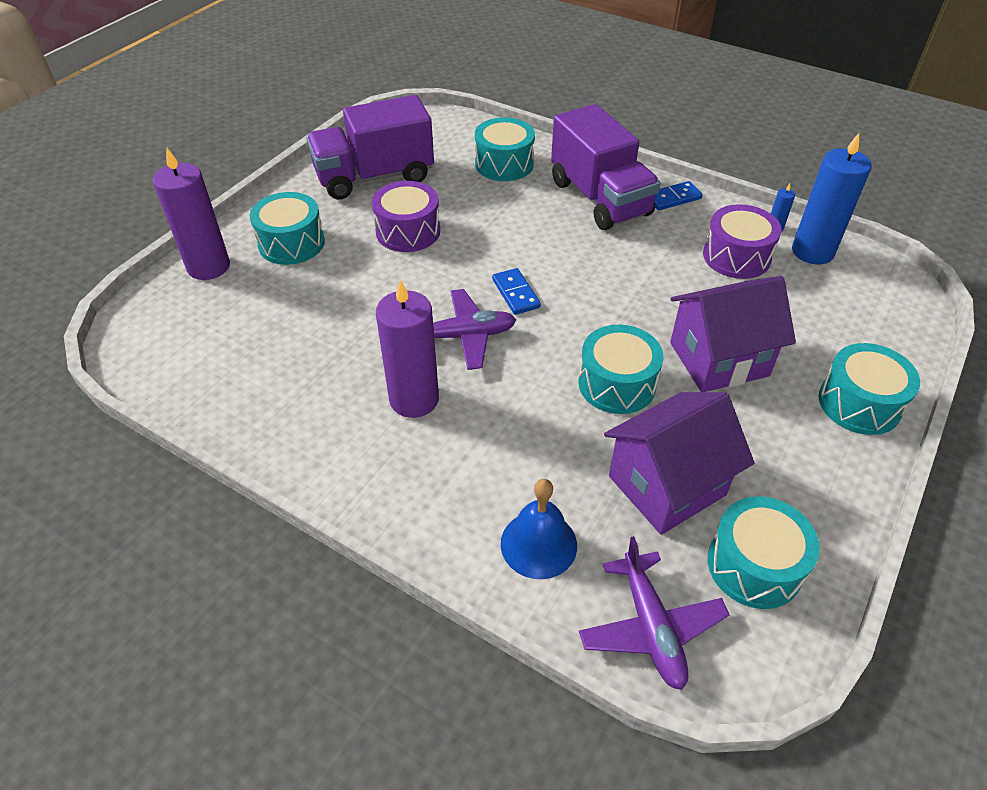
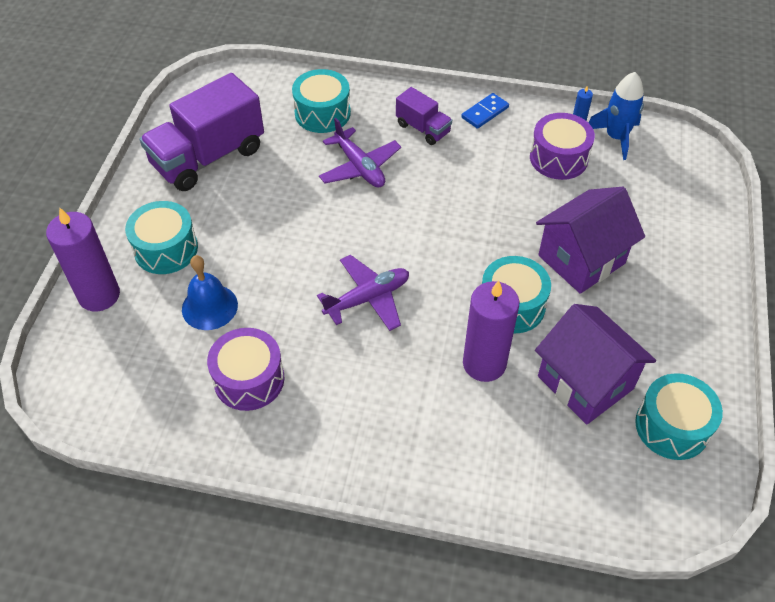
camera: 20 degrees left, 5 degrees up
purple drum [372,181,440,252] -> purple drum moved to [207,328,284,411]
purple candle [376,280,439,418] -> purple candle moved to [463,280,519,382]
blue domino [492,268,541,315] -> none
blue bell [501,479,577,579] -> blue bell moved to [182,255,238,330]
purple truck [551,104,661,230] -> purple truck [396,87,452,145], size x0.51
purple plane [579,536,730,690] -> purple plane moved to [319,118,401,188]
purple house [604,392,754,535] -> purple house turned 75 degrees counterclockwise [535,304,656,425]
blue candle [792,133,872,264] -> blue rocket [589,72,644,160]
turquoise drum [819,343,920,435] -> none

